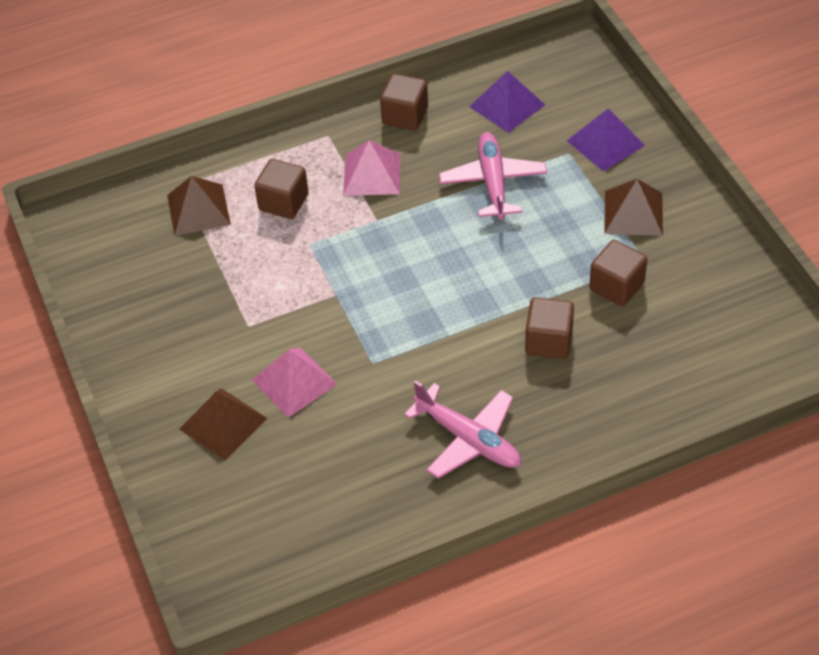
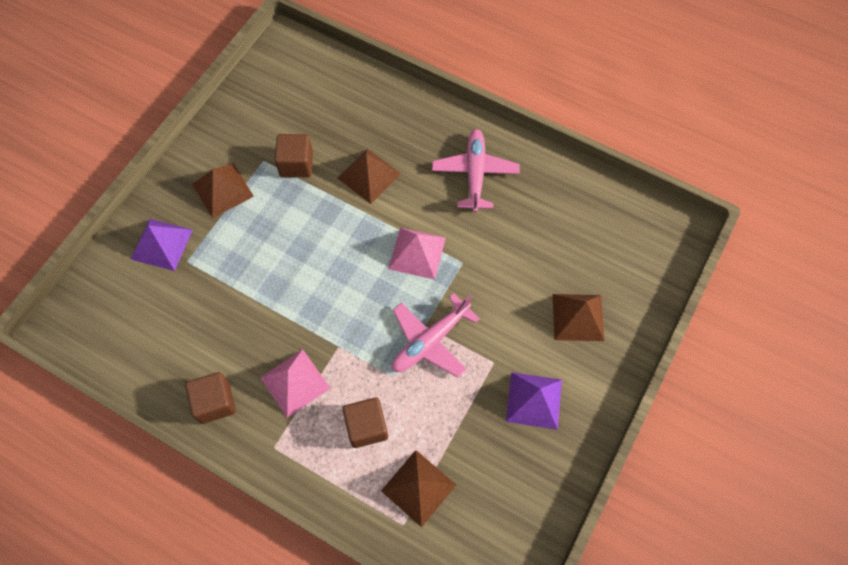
camera: 130 degrees left, 15 degrees up
pink pyramid [252,347,337,418] -> pink pyramid moved to [389,228,446,280]
pink plane [439,132,547,220] -> pink plane moved to [392,293,480,378]
purple pyramid [469,71,545,133] -> purple pyramid moved to [506,372,562,430]
brown cube [525,297,574,359] -> brown pyramid [337,149,401,204]

